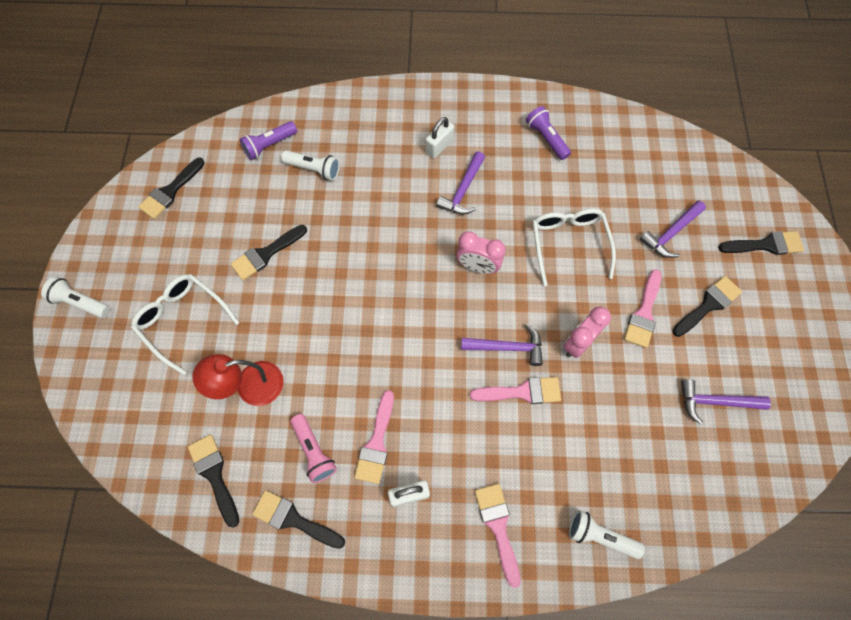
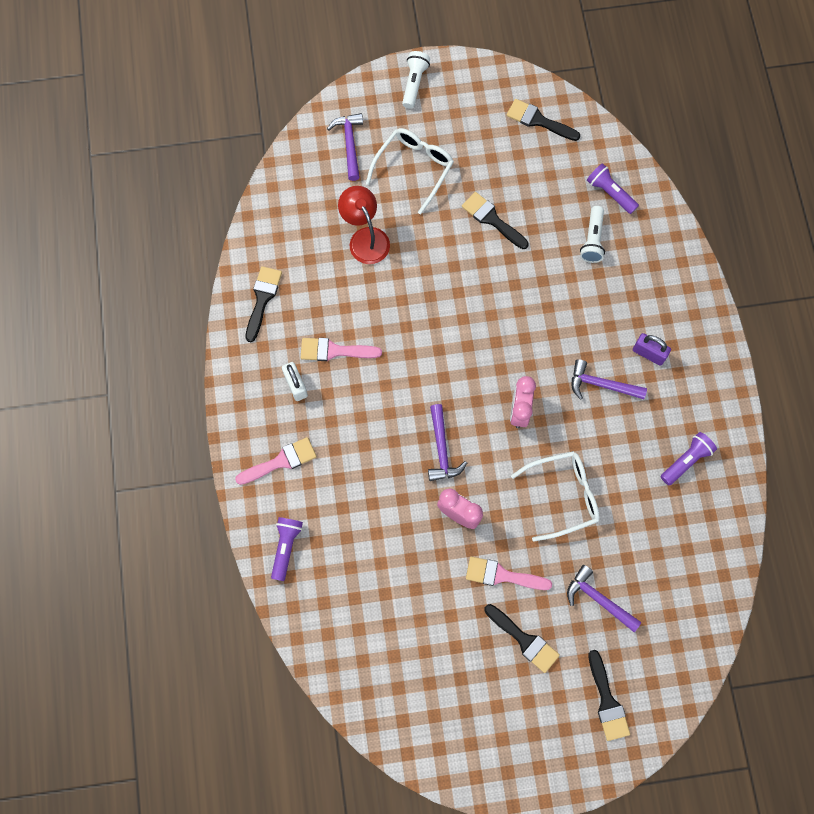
camera: 80 degrees right, 5 degrees up
black brush [188,434,239,528] -> none
pink flashlight [290,414,337,483] -> none
white padlock [426,117,454,158] -> purple padlock [633,333,671,366]
pink brush [470,377,561,404] -> none
white flashlight [569,510,645,559] -> purple flashlight [271,517,303,581]
purple hammer [681,379,771,424] -> purple hammer moved to [327,113,363,181]

